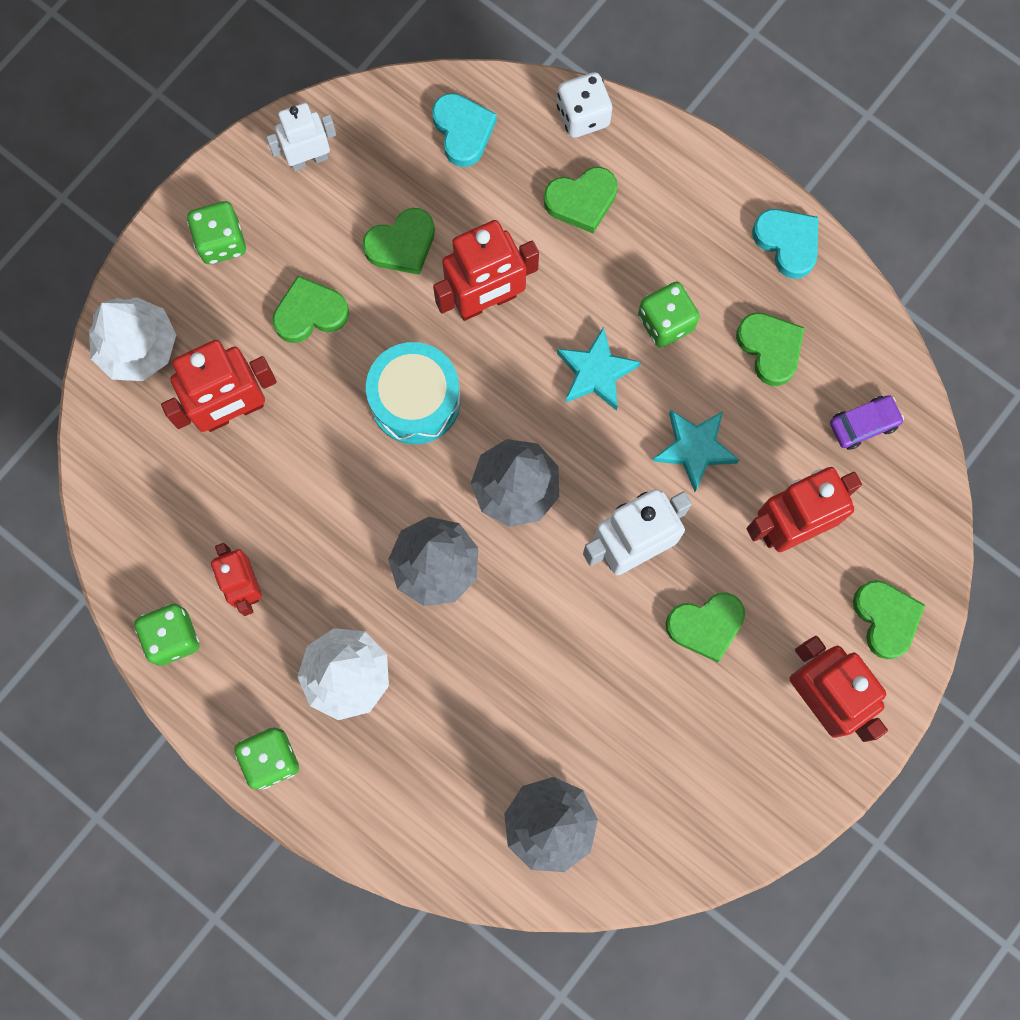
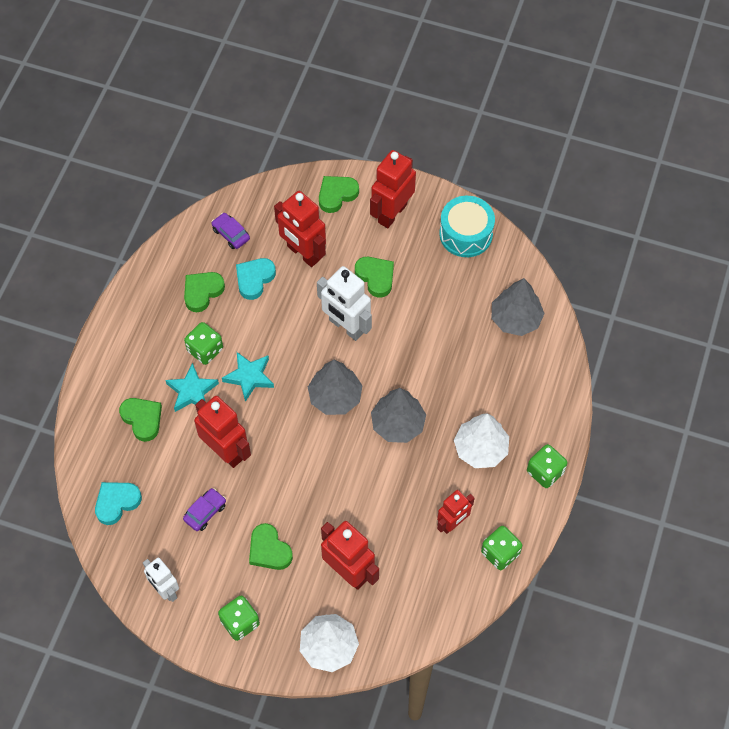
camera: 110 degrees left, 15 degrees down
green heart [363,208,435,275] -> purple car [183,488,226,531]
turquoise drum [366,342,460,444] -> turquoise drum moved to [439,196,495,257]
white dice [557,72,612,138] -> none
turquoise star [653,410,739,492] -> turquoise star moved to [165,363,219,412]
turquoise heart [752,209,818,279] -> turquoise heart moved to [236,258,276,300]

